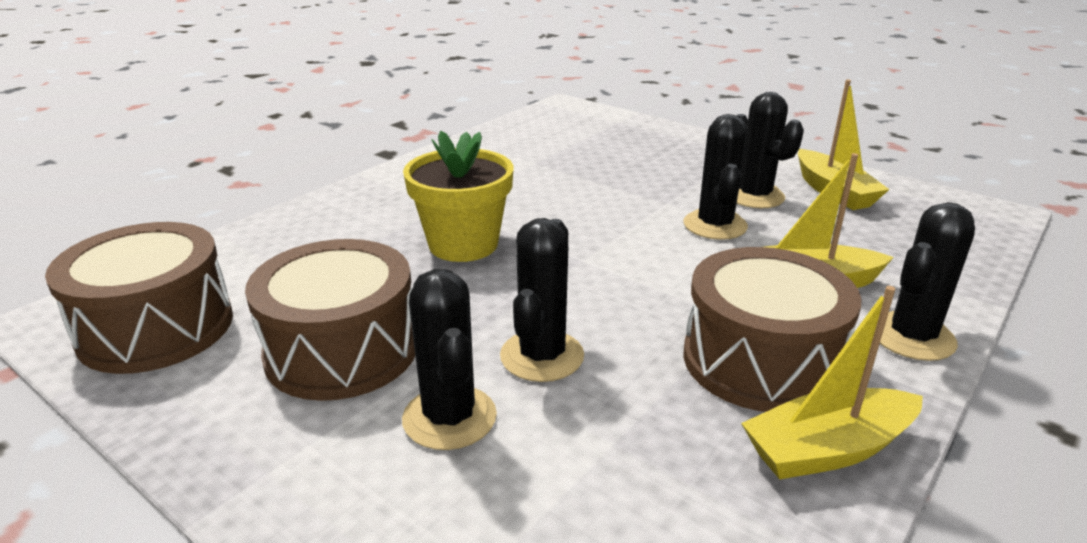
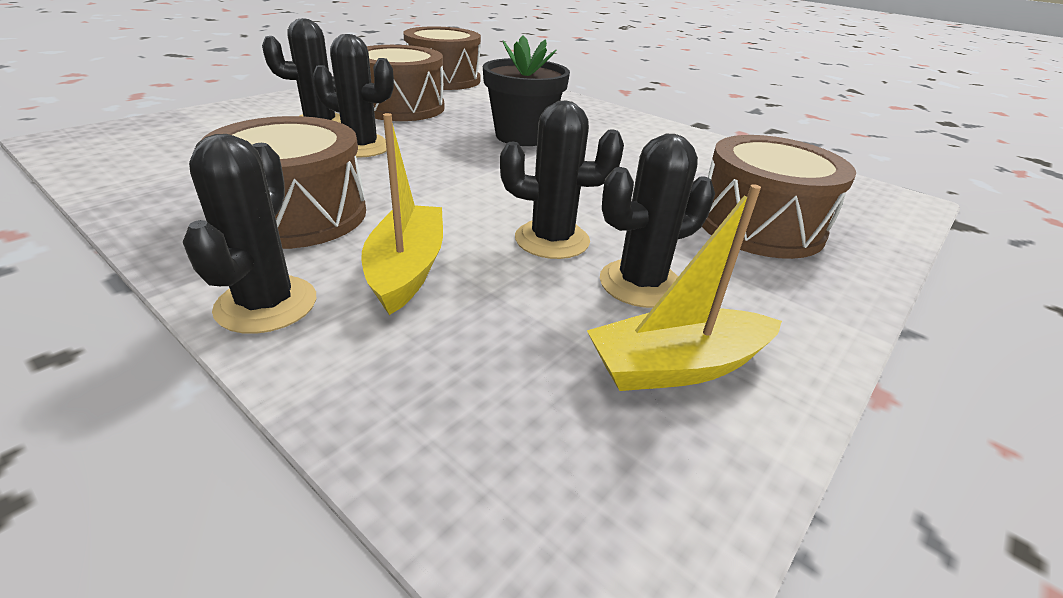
camera: 90 degrees right, 5 degrees up
yellow flower pot [403,131,513,262] -> black flower pot [483,35,570,146]
yellow boat [741,286,923,480] -> none
black cactus [880,202,975,361] -> black cactus turned 45 degrees clockwise [183,134,316,334]
none -> brown drum [702,135,856,259]

